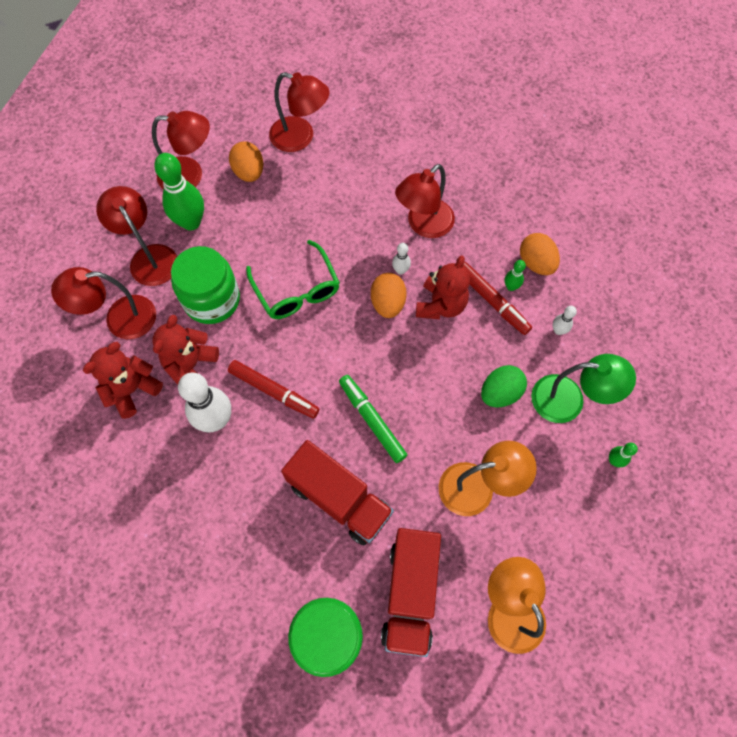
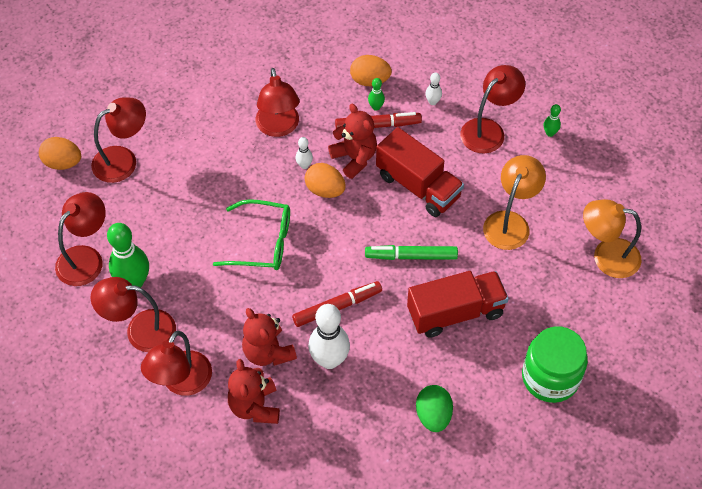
camera: 55 degrees left, 10 degrees down
green jar [171,246,240,324] -> none
orange egg [229,141,263,182] -> orange egg moved to [39,137,81,170]
red truck [381,528,441,657] -> red truck moved to [376,127,464,217]
green egg [481,365,527,408] -> green egg moved to [416,385,453,432]
green lamp [531,354,636,423] -> red lamp [460,65,525,154]

